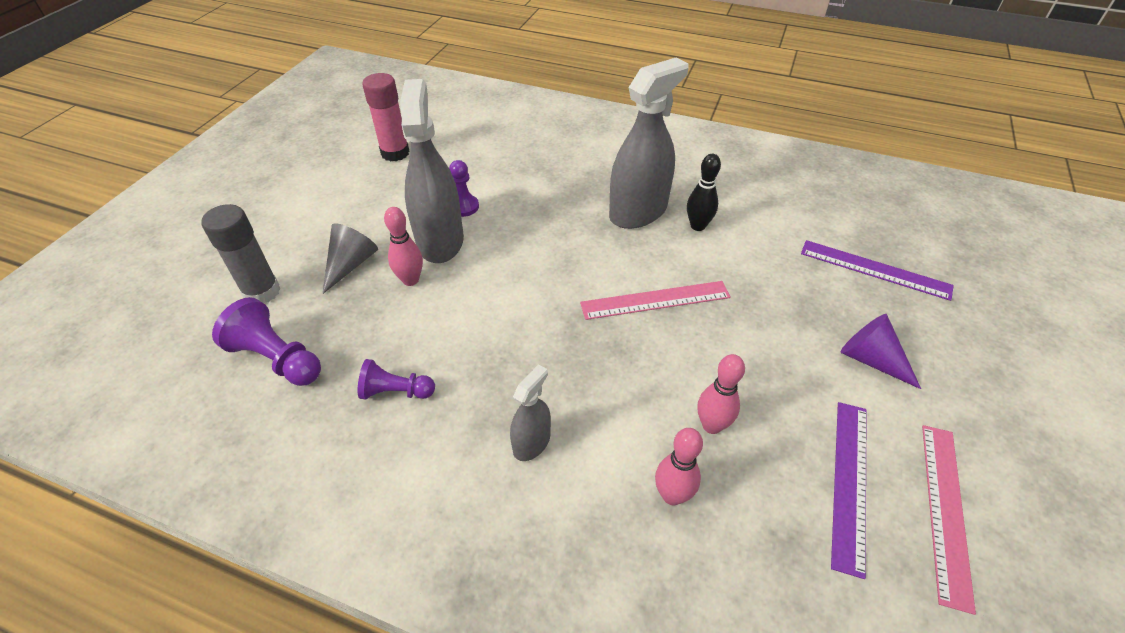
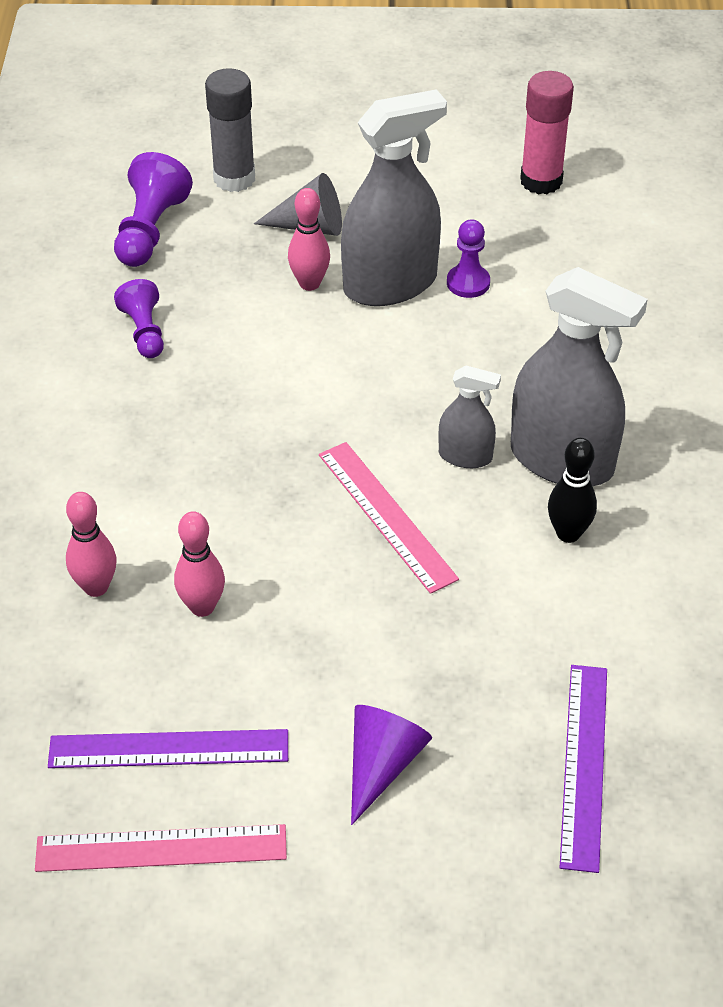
camera: 70 degrees right, 0 degrees up
grey spray bottle [510,364,551,461] -> grey spray bottle moved to [438,365,501,468]

